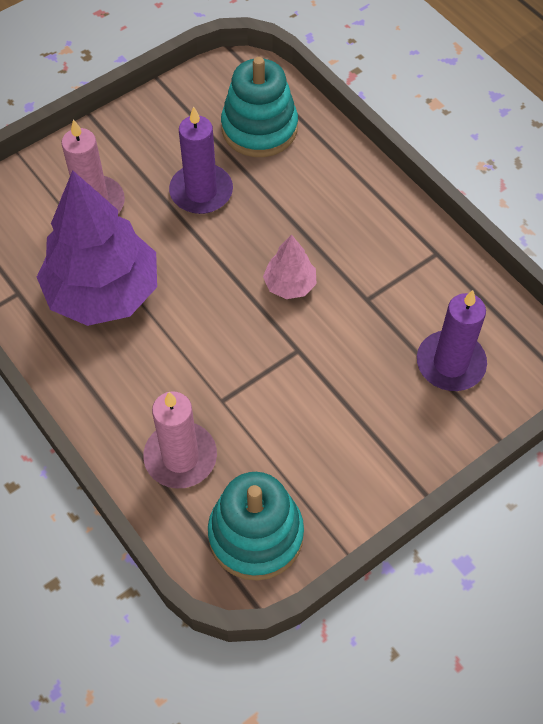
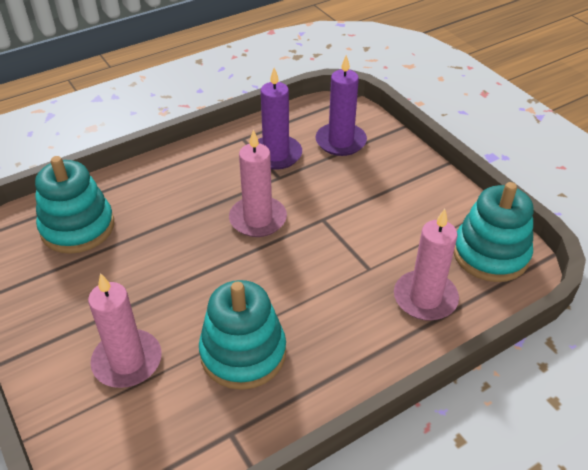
camera: 85 degrees left, 15 degrees down
purple tree [37,170,157,326] -> turquoise stacking toy [199,280,286,390]
purple candle [169,106,233,214] -> purple candle moved to [258,68,302,170]
pink tree [263,234,317,299] -> pink candle [229,130,287,237]

